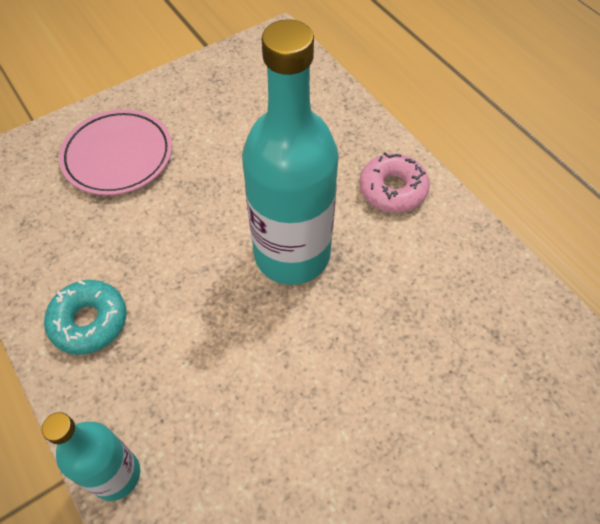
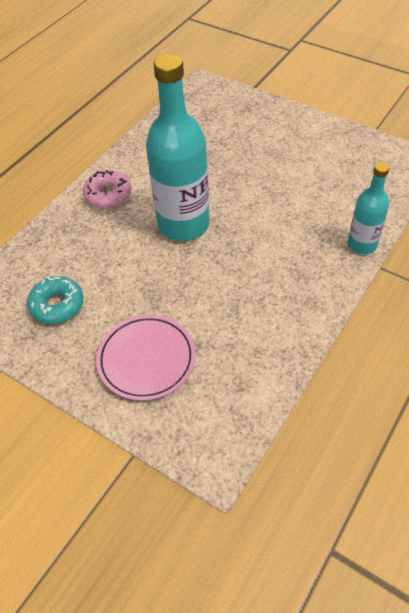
camera: 110 degrees left, 5 degrees down
turquoise donut [44,280,127,355] -> turquoise donut moved to [27,276,83,324]

